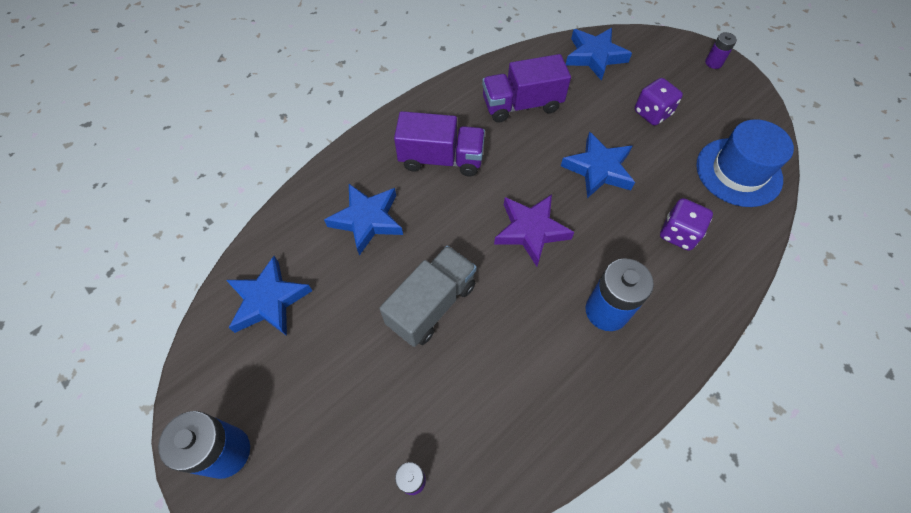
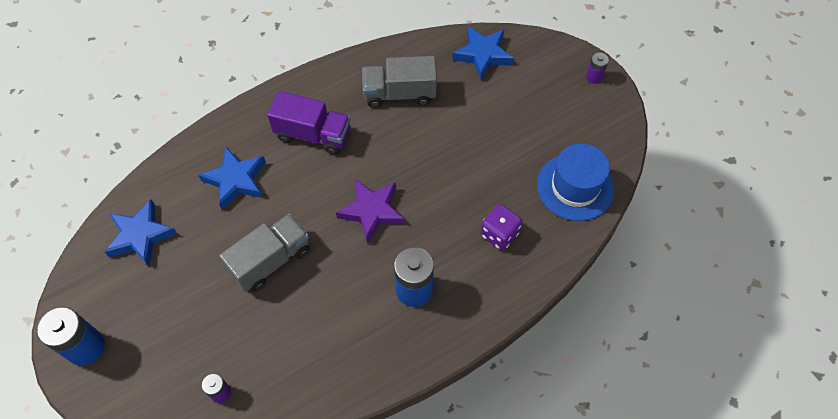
camera: 10 degrees right, 0 degrees up
purple truck [482,54,571,123] -> grey truck [362,56,437,108]
blue star [561,132,635,198] -> none
purple dice [635,78,683,126] -> none

